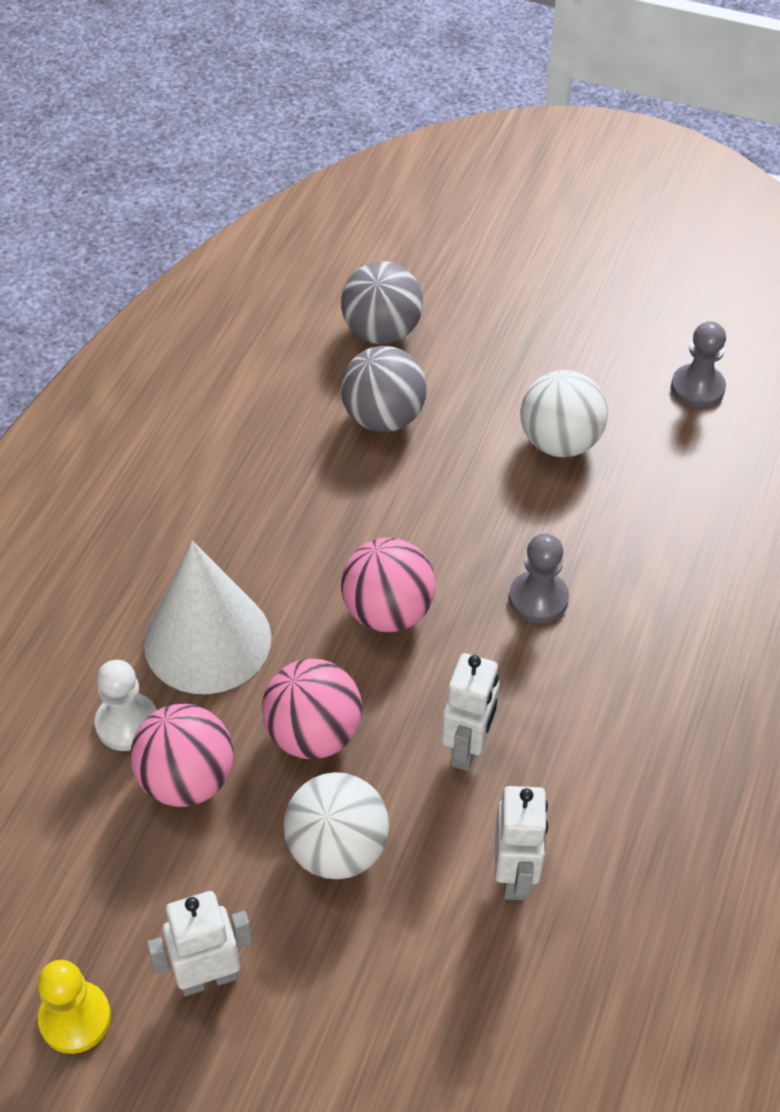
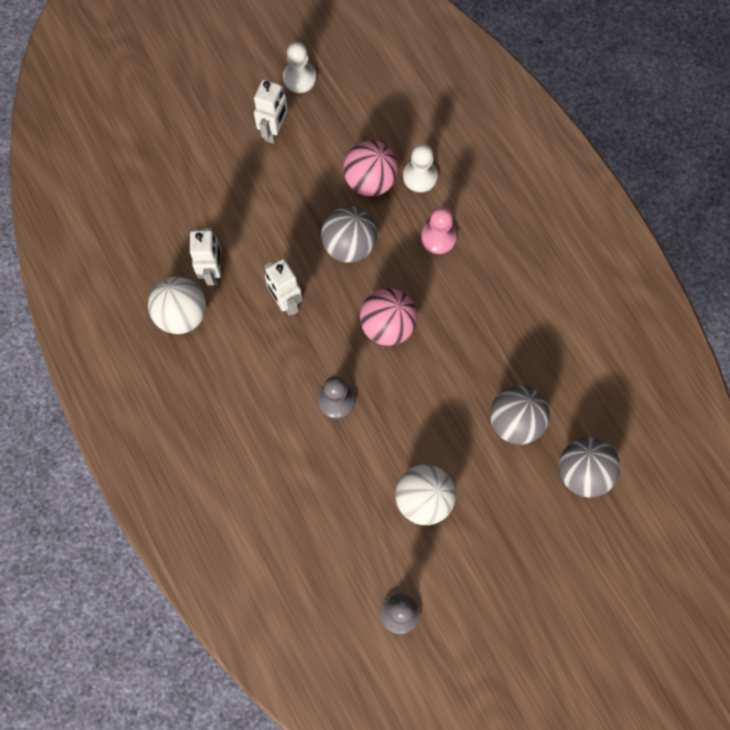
camera: 130 degrees right, 20 degrees up
yellow pawn [38,960,111,1054] -> white pawn [283,42,316,93]
white cone [144,541,271,694] -> pink pawn [421,207,457,254]
pink ball [262,659,362,759] -> grey ball [321,206,377,263]
white ball [283,772,389,879] -> white ball moved to [148,277,206,334]
white robot [495,786,548,900] -> white robot turned 135 degrees counterclockwise [190,228,221,286]

